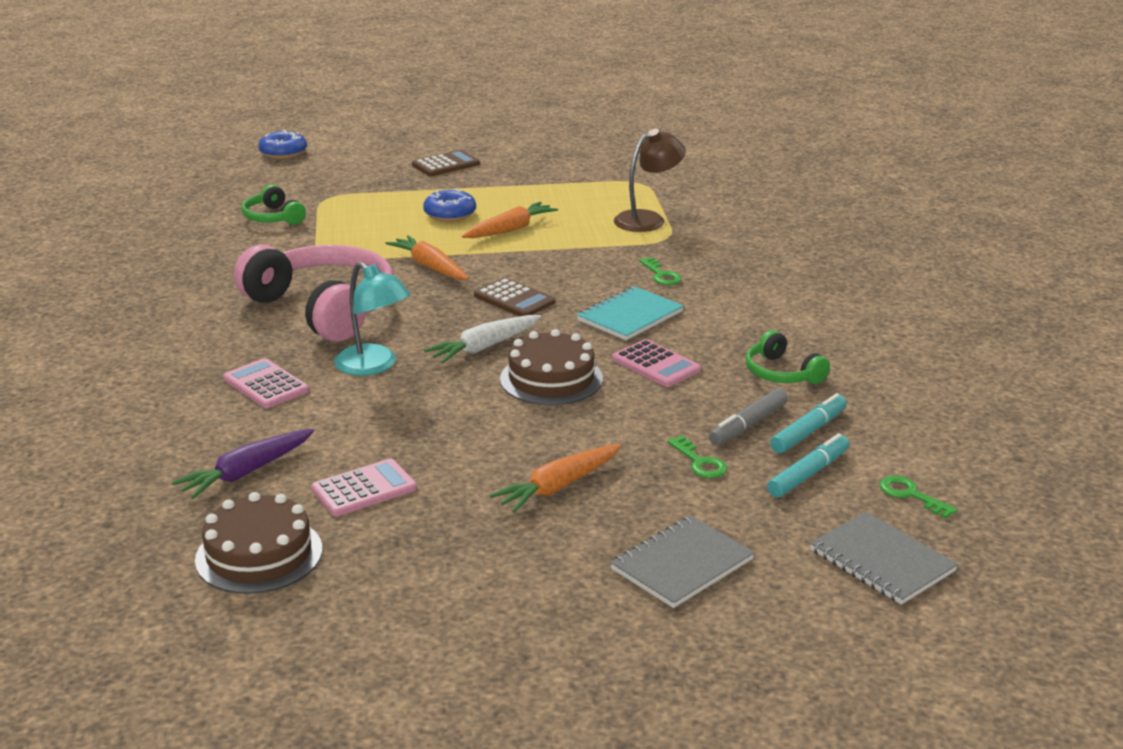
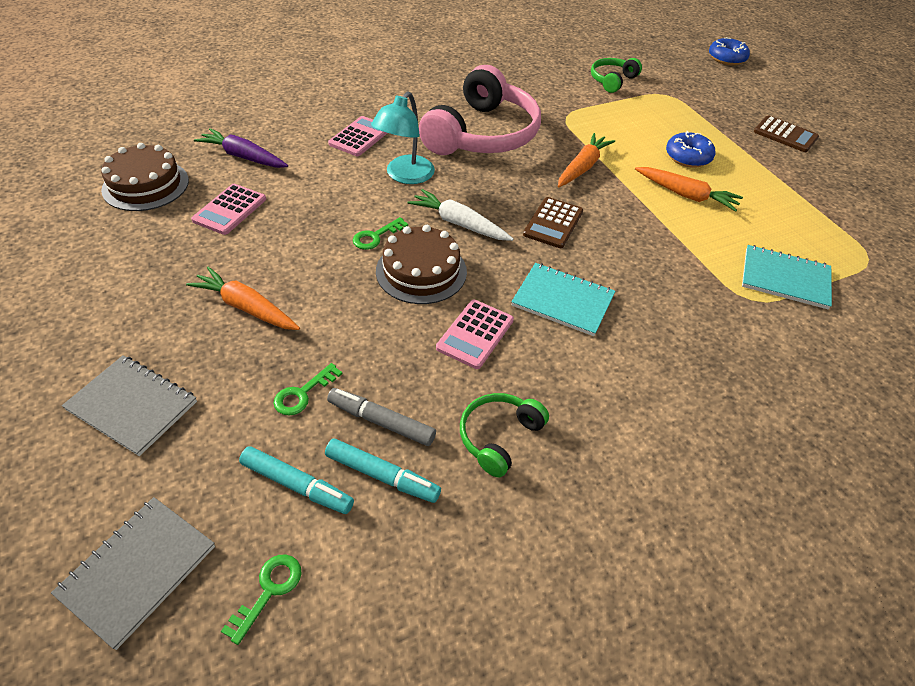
camera: 70 degrees right, 20 degrees up
pink calculator [311,459,417,516] -> pink calculator turned 75 degrees clockwise [191,184,266,235]
brown lamp [614,129,686,232] -> turquoise notebook [742,245,832,309]
green key [639,257,682,285] -> green key moved to [353,217,408,250]

